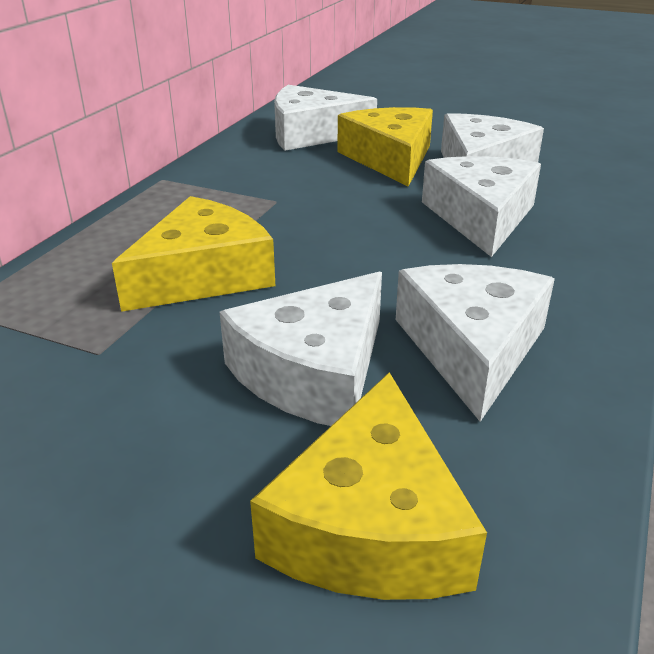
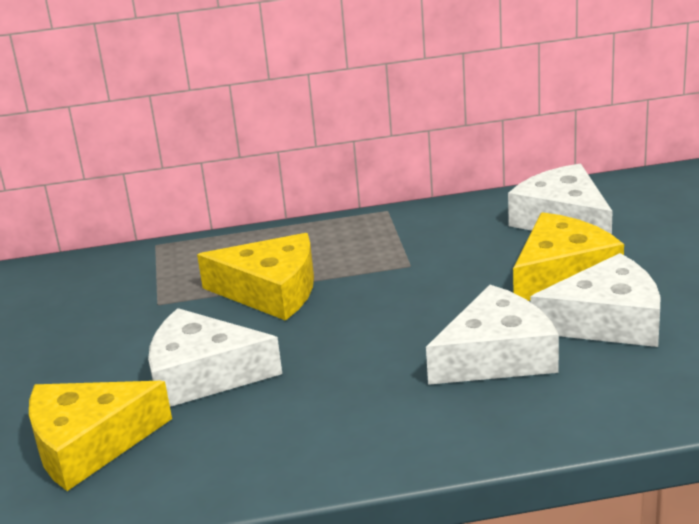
camera: 60 degrees right, 5 degrees down
white cheese [396,264,555,422] -> none

